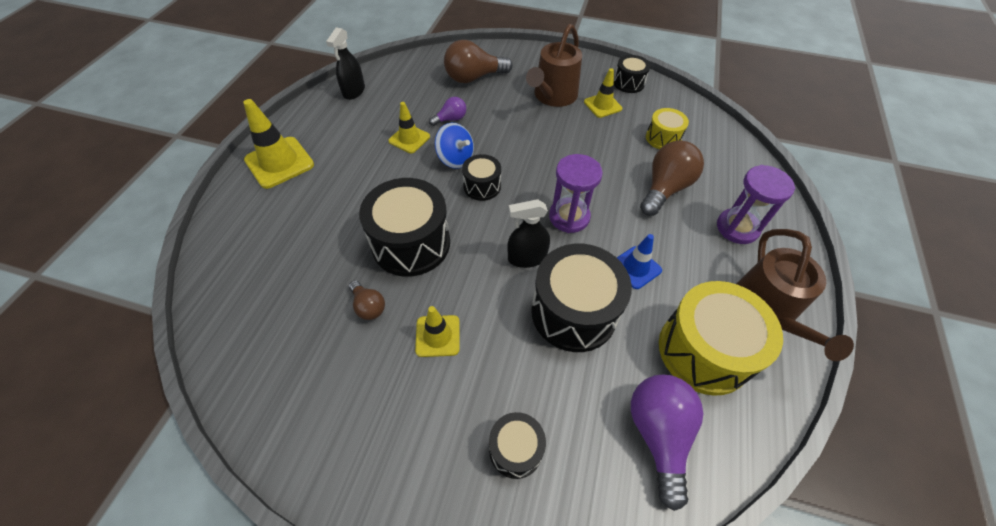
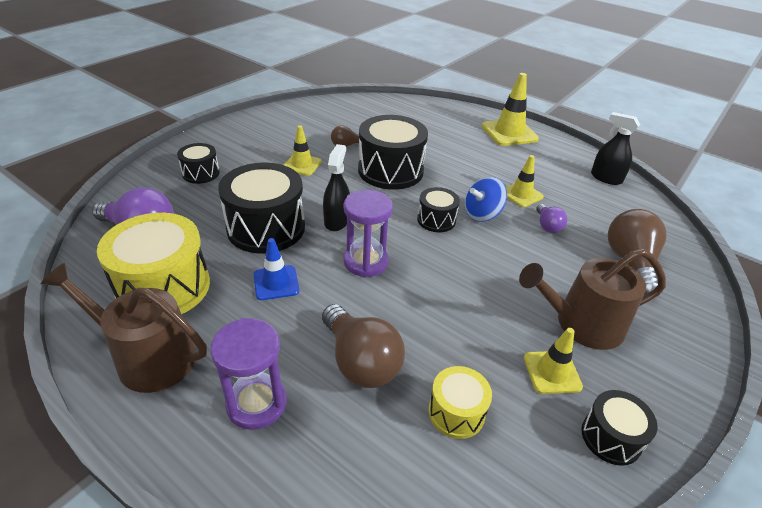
camera: 110 degrees right, 15 degrees down
brown watering can [526,24,582,107] -> brown watering can turned 60 degrees counterclockwise [519,249,666,350]

